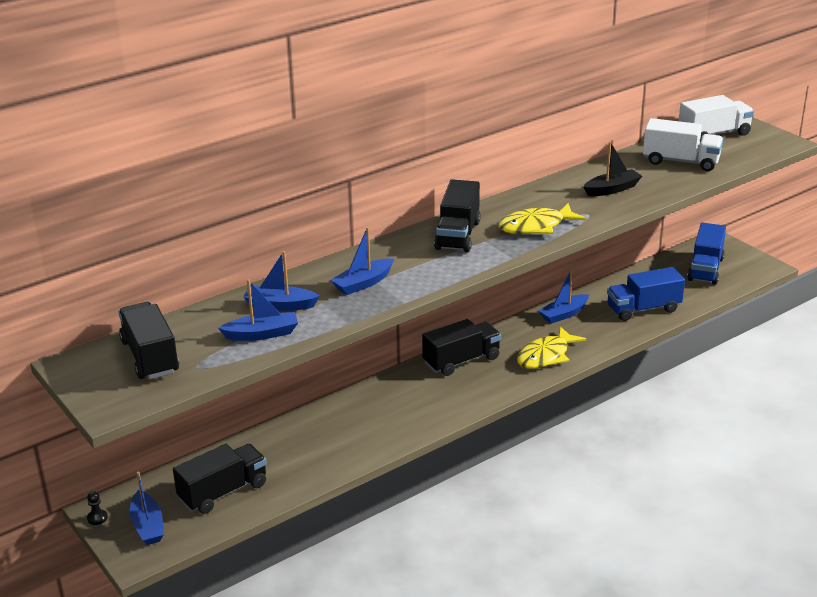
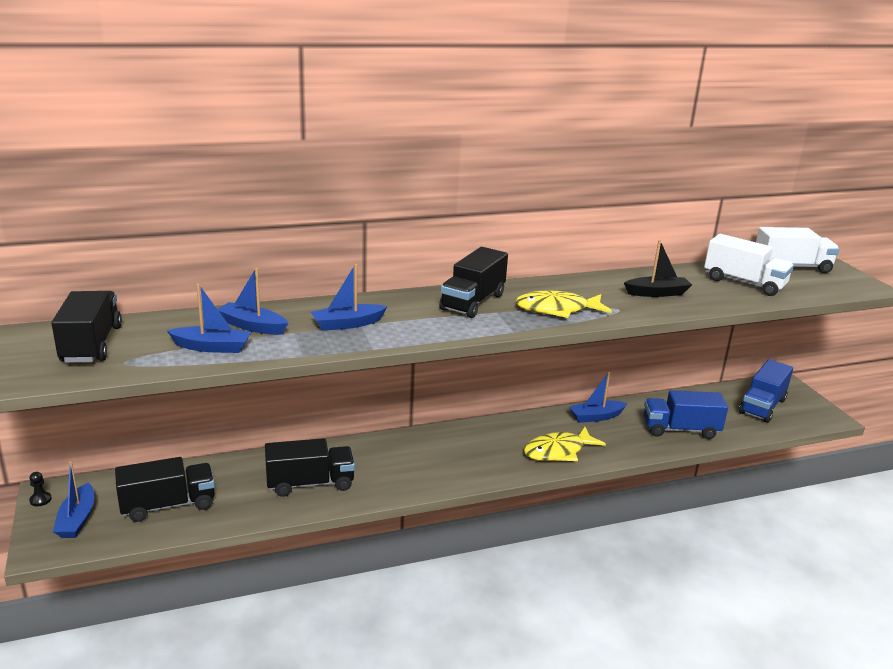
camera: 15 degrees right, 5 degrees down
black truck [422,319,501,376] -> black truck moved to [265,438,355,497]

